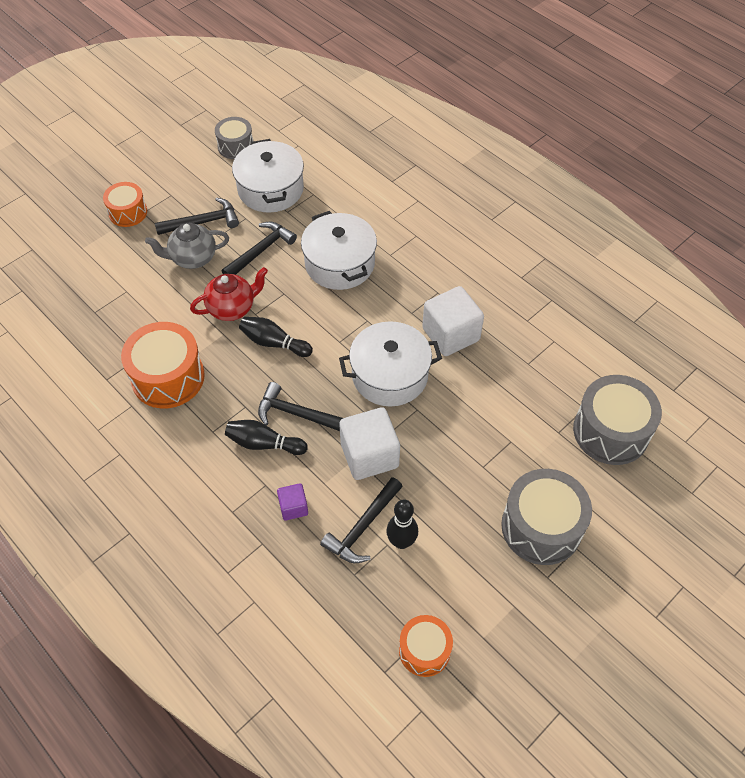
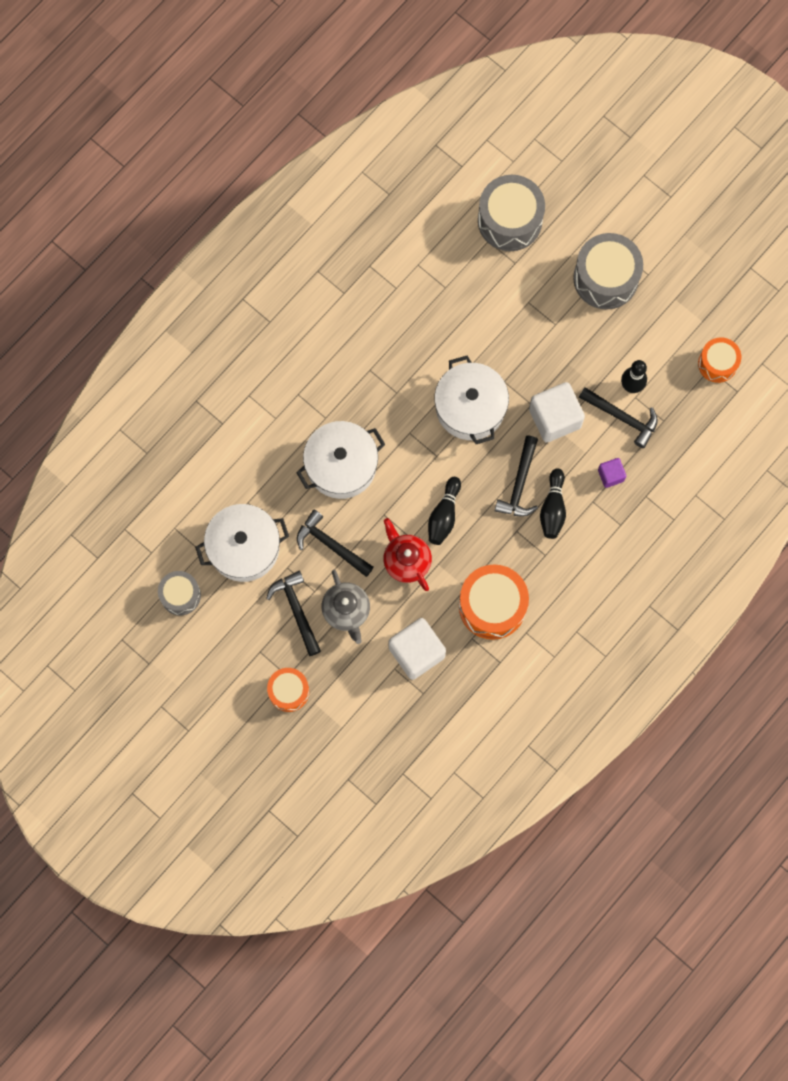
camera: 95 degrees left, 20 degrees up
white cube [422,286,484,356] -> white cube moved to [389,618,446,680]

